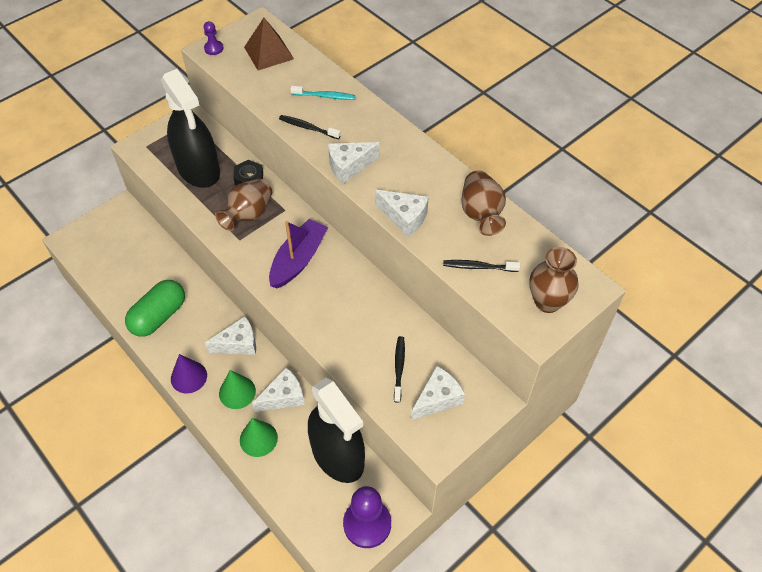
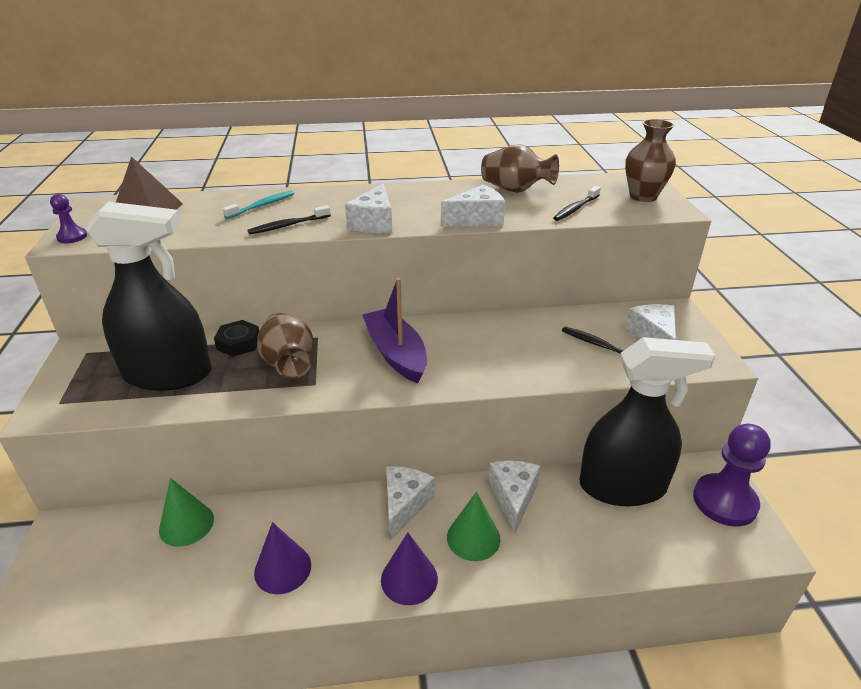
camera: 55 degrees left, 20 degrees down
green capsule [125,280,185,337] -> purple cone [254,522,311,594]
green cone [240,418,278,457] -> green cone moved to [159,478,214,547]

